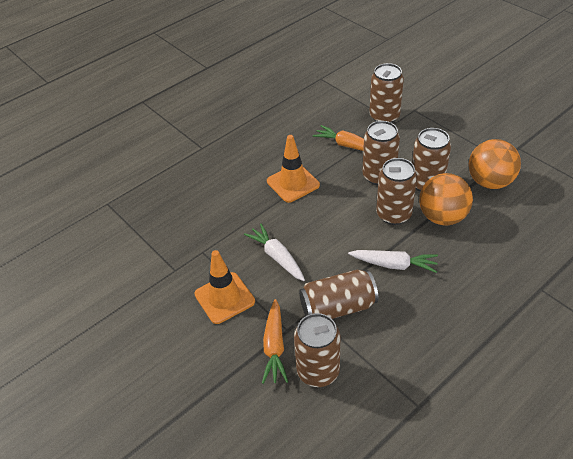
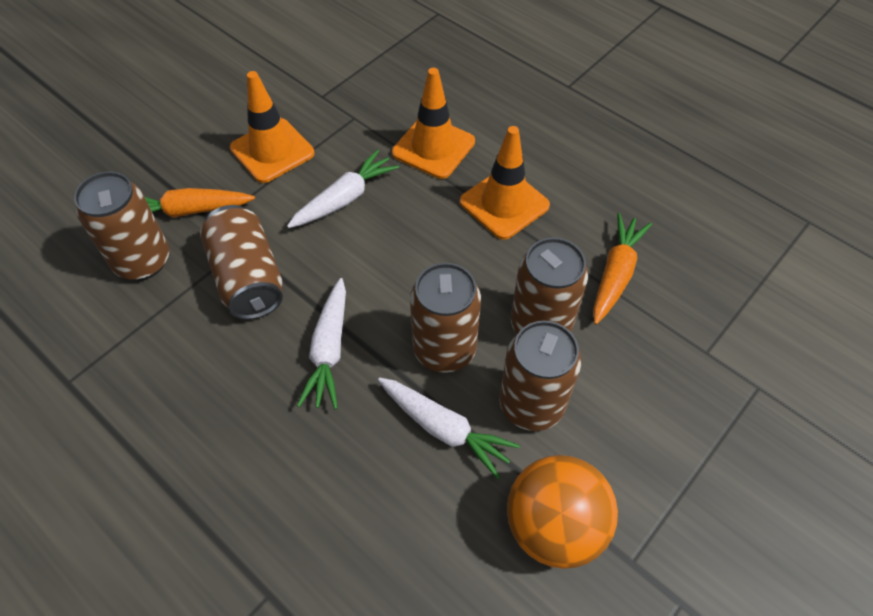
camera: 80 degrees right, 10 degrees up
brown can [369,63,404,123] -> none
orange ball [419,173,473,226] -> white carrot [378,377,520,479]
none -> orange traffic cone [392,68,475,179]

